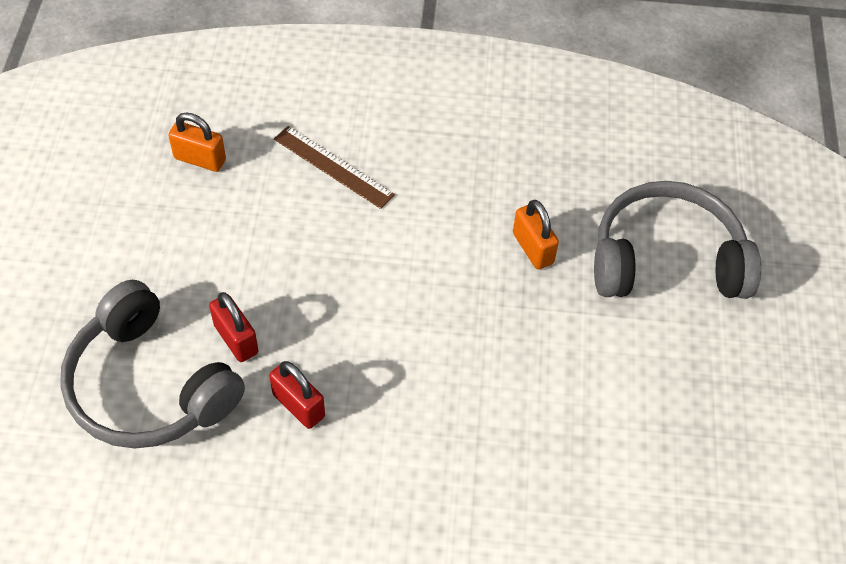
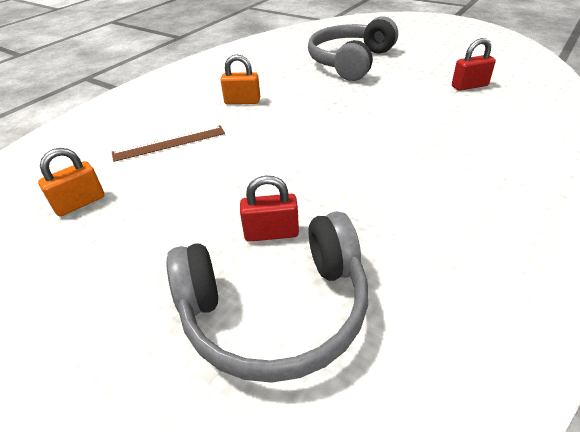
camera: 55 degrees left, 15 degrees down
red padlock [269,361,325,429] -> red padlock moved to [452,38,496,91]
orange padlock [513,200,559,269] -> orange padlock moved to [221,54,260,104]

